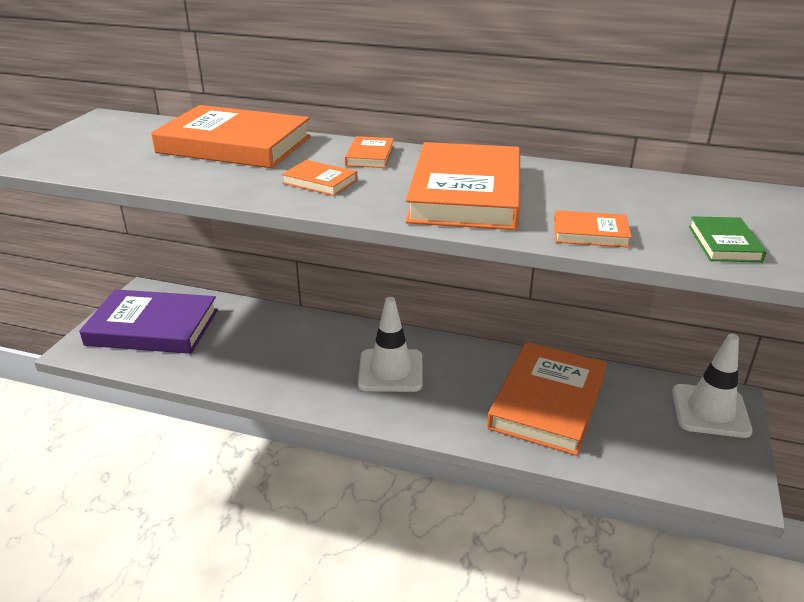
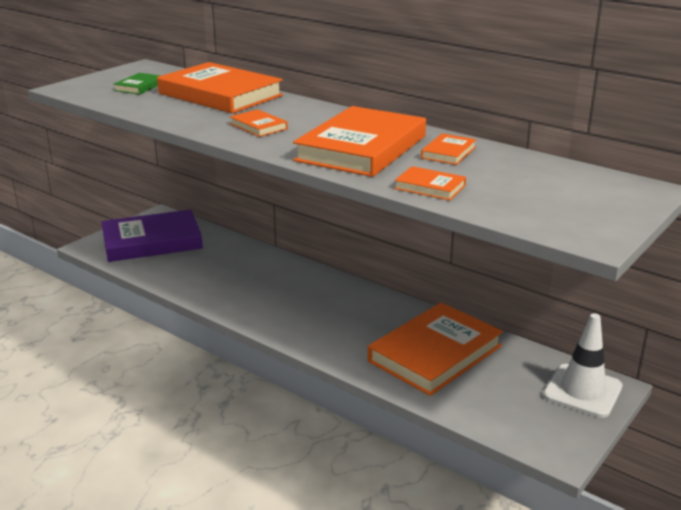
camera: 20 degrees right, 5 degrees down
purple book [79,289,218,354] -> purple book turned 45 degrees counterclockwise [101,209,203,262]
orange book [345,136,394,168] -> orange book moved to [421,133,476,165]
white traffic cone [358,297,423,392] -> none
green book [689,216,767,262] -> green book moved to [113,73,161,95]

